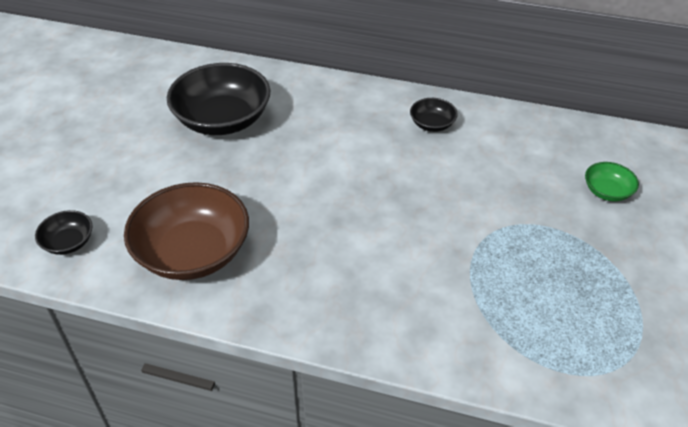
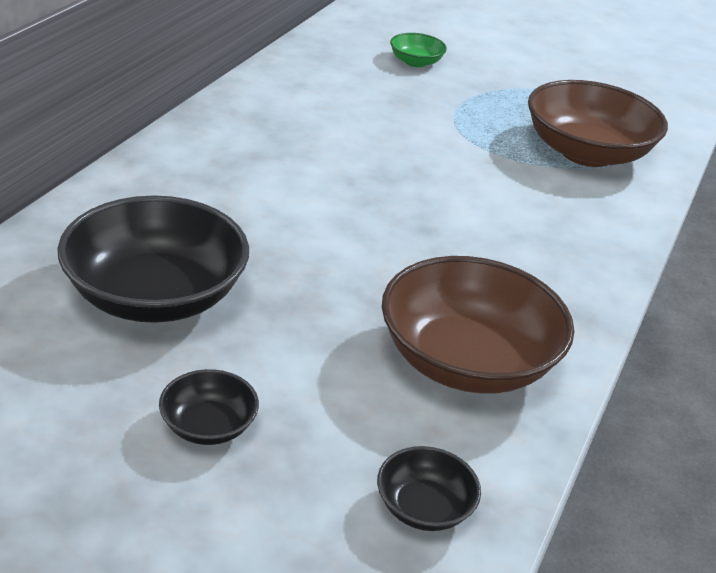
camera: 85 degrees left, 10 degrees down
black bowl [410,98,458,132] -> black bowl moved to [159,369,259,445]
none -> brown bowl [528,80,668,167]

